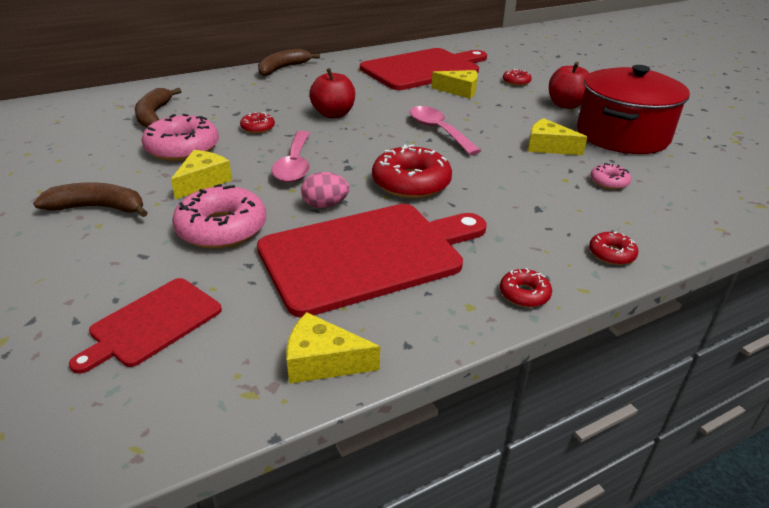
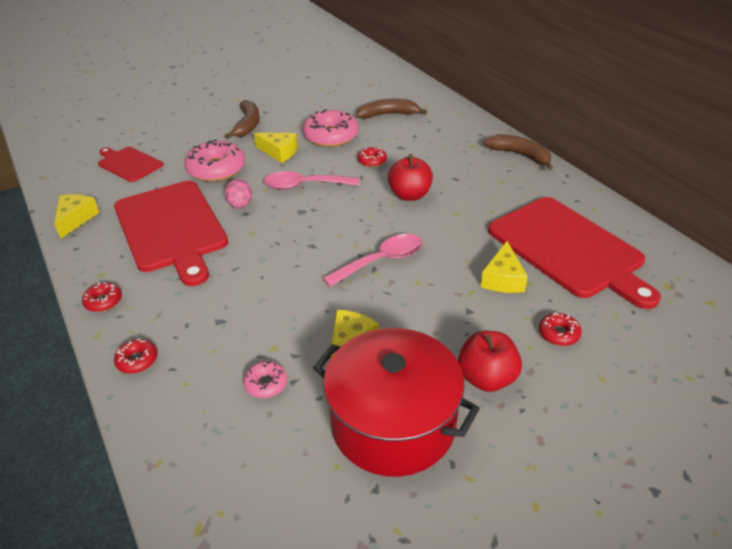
camera: 90 degrees right, 5 degrees up
red donut [372,145,452,199] -> none

